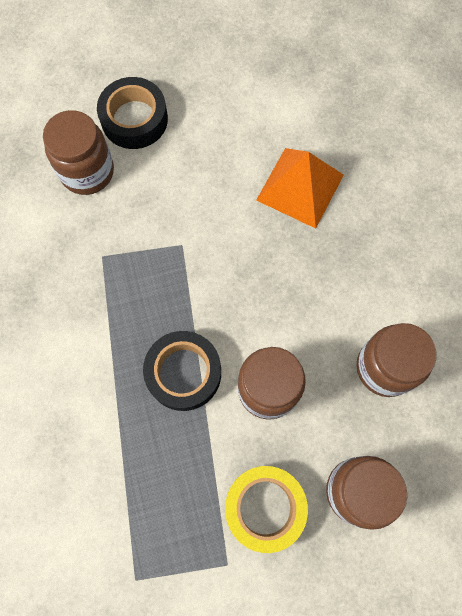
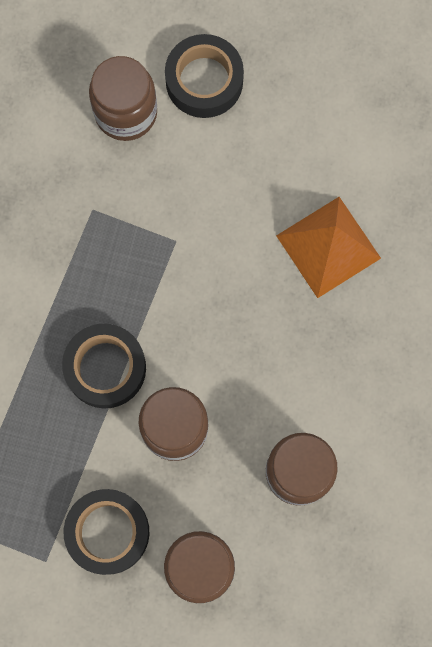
camera: 30 degrees right, 5 degrees up
yellow tape [225,466,308,553] -> black tape [64,489,149,575]

